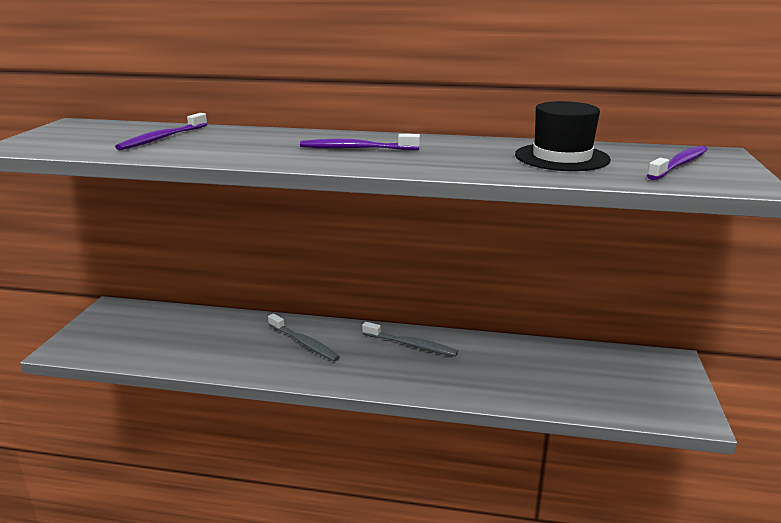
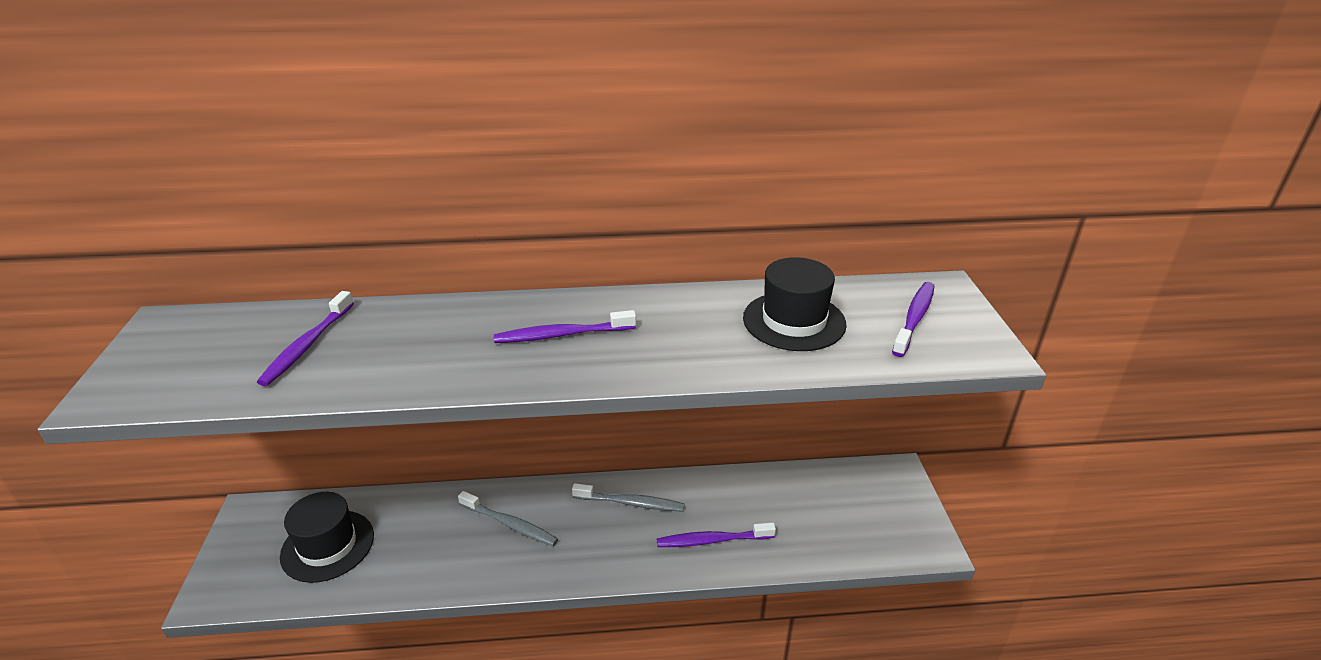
camera: 15 degrees left, 10 degrees up
none -> black hat [280,492,374,583]
none -> purple toothbrush [657,522,776,547]

